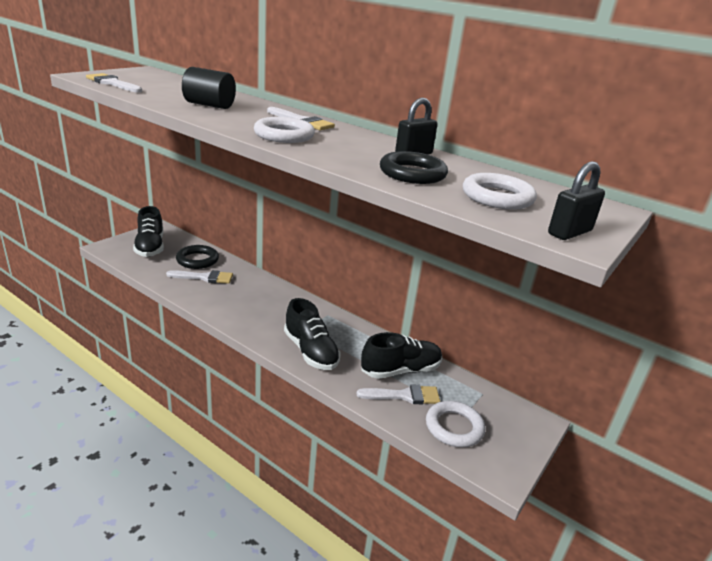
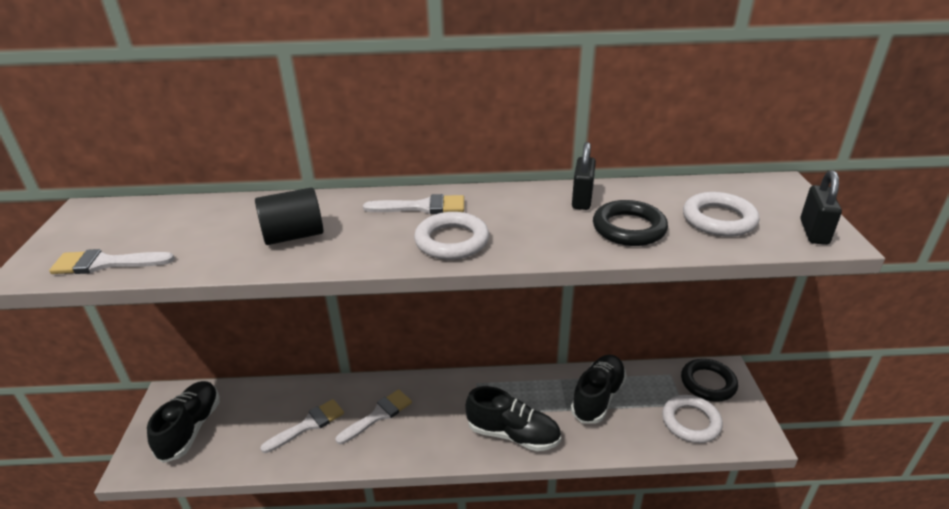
camera: 35 degrees left, 5 degrees up
black shoe [133,206,164,257] -> black shoe turned 120 degrees counterclockwise [147,381,220,463]
black ring [176,245,219,269] -> black ring moved to [681,359,738,402]
white brush [357,384,440,404] -> white brush moved to [335,389,412,444]

